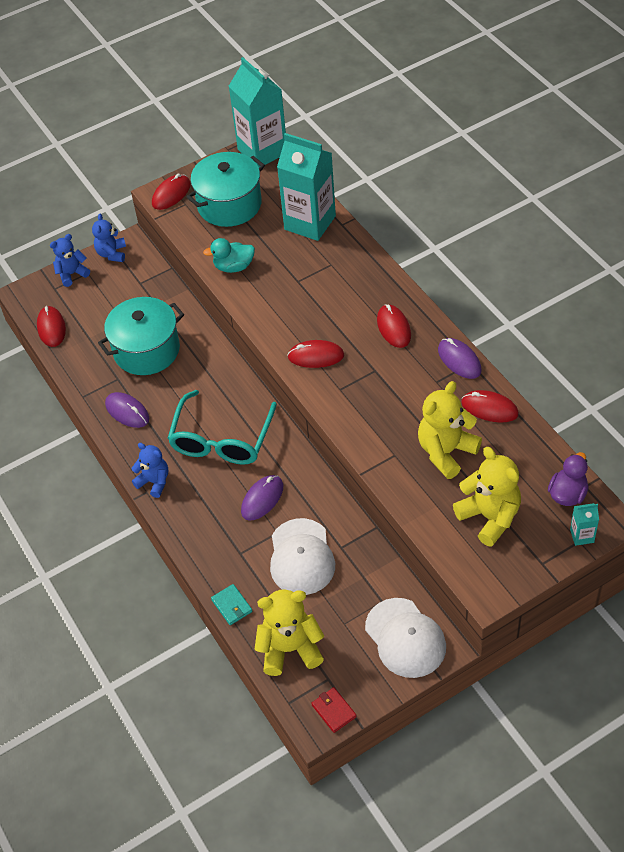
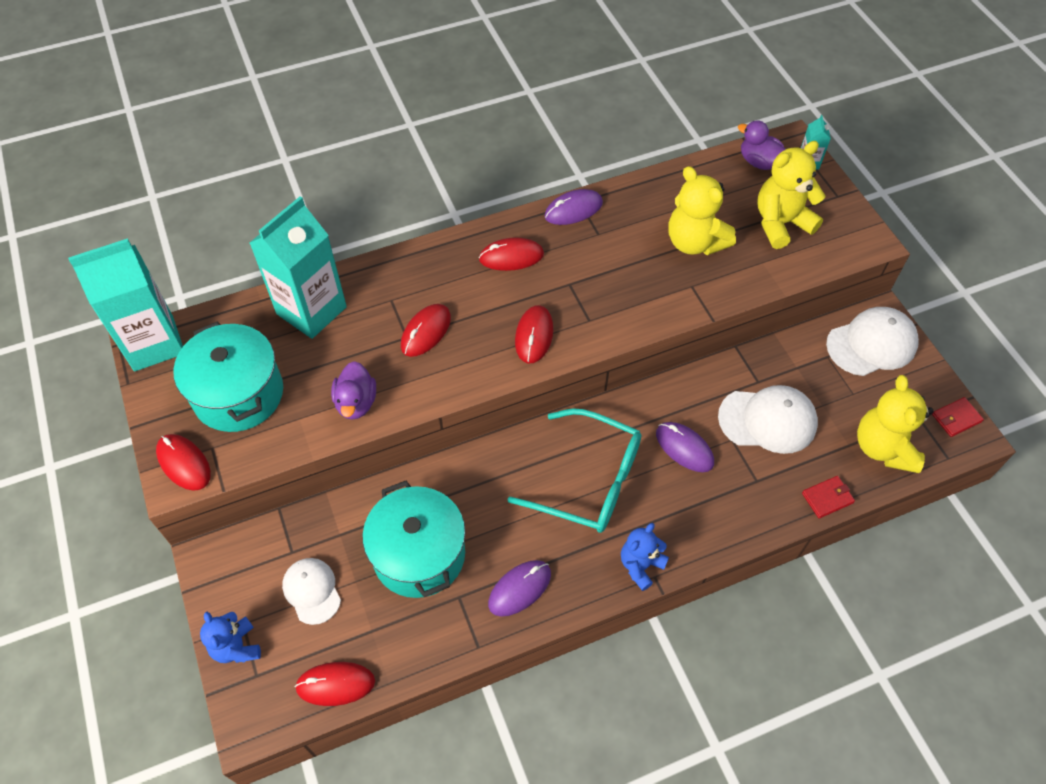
camera: 85 degrees left, 5 degrees up
blue teddy bear [92,214,126,262] -> none
turquoise duck [203,238,255,273] -> purple duck [331,361,376,420]
turquoise wallet [211,584,252,625] -> red wallet [802,476,855,518]
red mouse [461,390,519,423] -> red mouse moved to [401,304,451,357]
none -> white cap [282,558,341,625]

